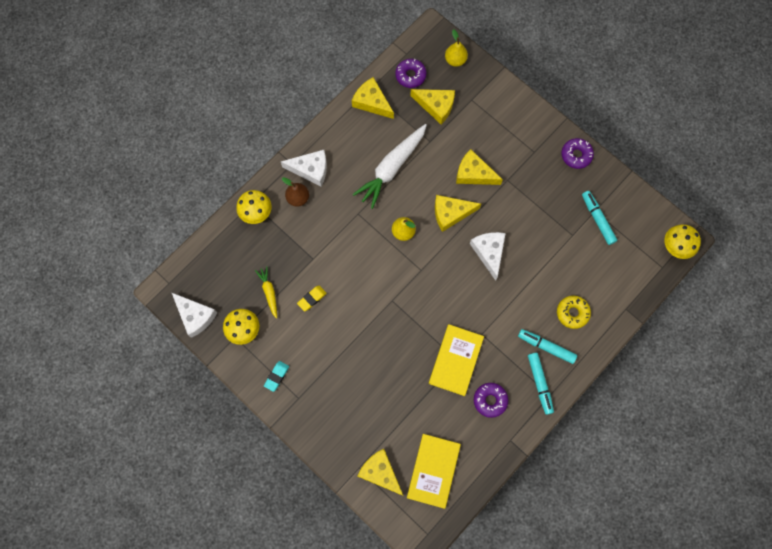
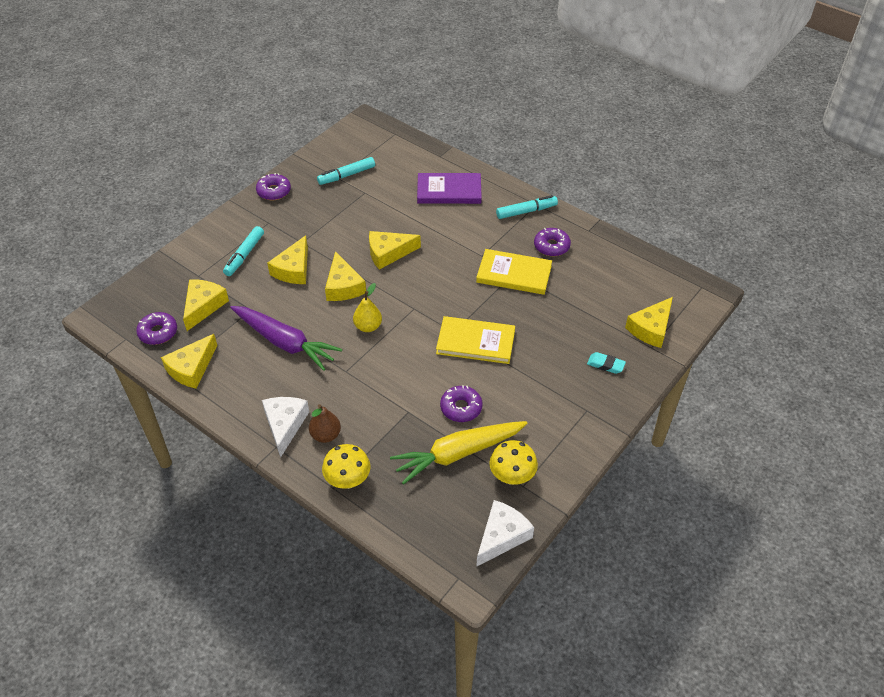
camera: 95 degrees left, 25 degrees down
yellow carrot [255,266,277,319] -> yellow carrot [390,421,528,485], size x2.00
turquoise eraser [264,361,289,392] -> turquoise eraser moved to [587,352,626,374]
yellow eraser [297,286,327,311] -> purple donut [440,385,483,422]
white carrot [353,124,427,209] -> purple carrot [230,306,342,371]
yellow book [407,434,461,509] -> yellow book moved to [436,316,515,364]
yellow pear [445,29,468,67] -> none
white cheese [470,232,506,281] -> yellow cheese [369,231,421,270]
turquoise marker [518,329,577,364] -> turquoise marker moved to [223,226,264,276]
yellow donut [557,296,591,329] -> purple book [417,173,482,204]
yellow mushroom [664,225,701,259] -> none

